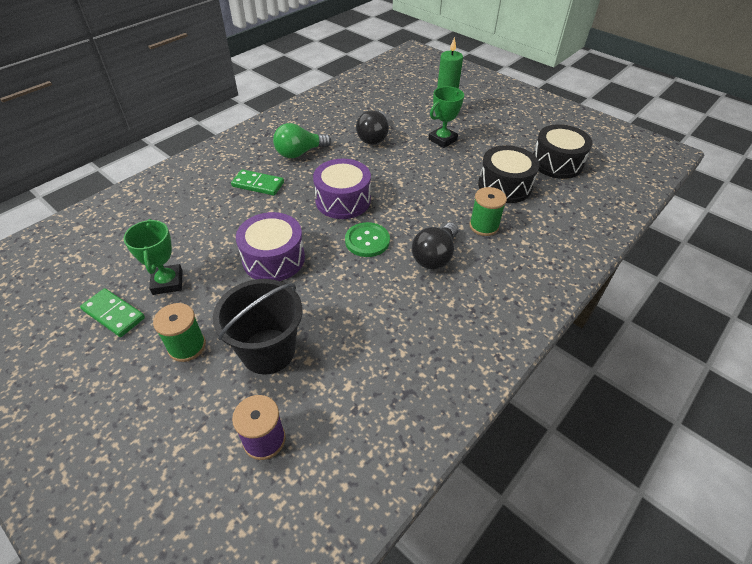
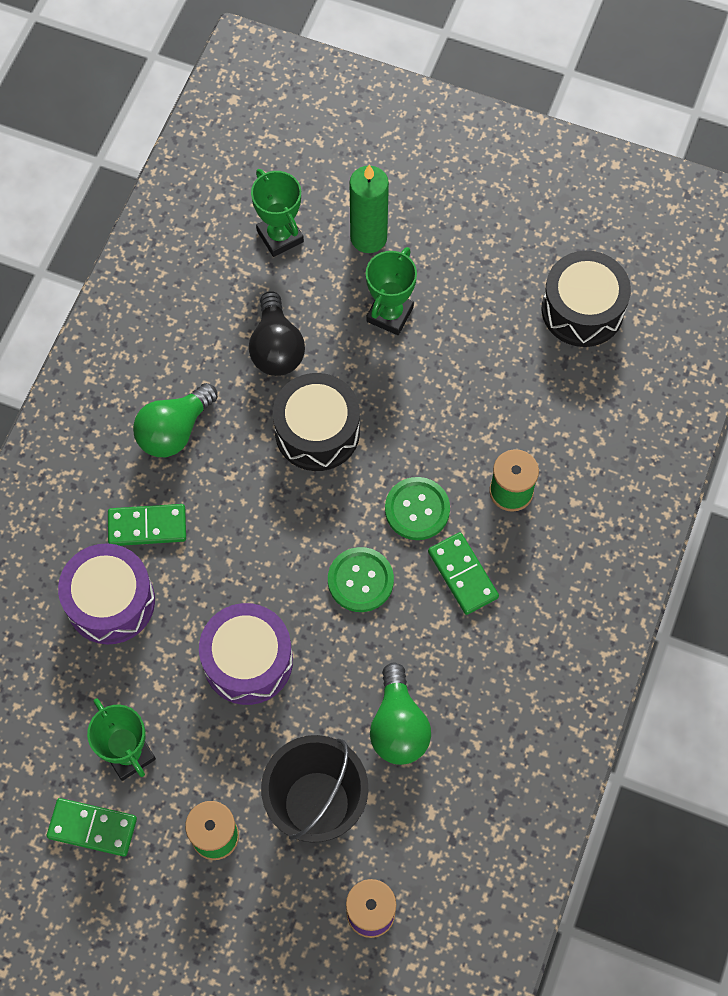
camera: 20 degrees left, 20 degrees up
purple drum [313,159,371,219] -> purple drum moved to [58,543,155,645]
black light bulb [412,223,458,269] -> green domino [428,532,499,615]
black drum [478,145,540,203] -> black drum moved to [273,373,360,471]
none -> green trophy [251,169,304,257]
none -> green light bulb [370,663,431,765]
none -> green button [385,477,450,540]

